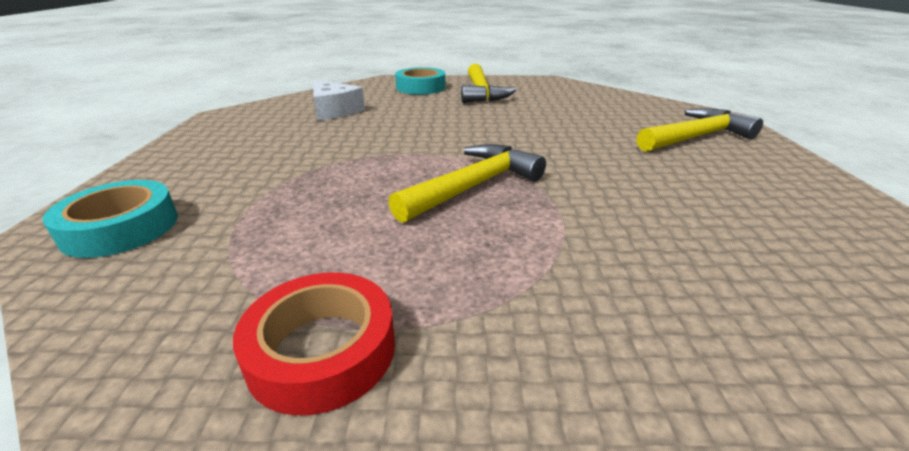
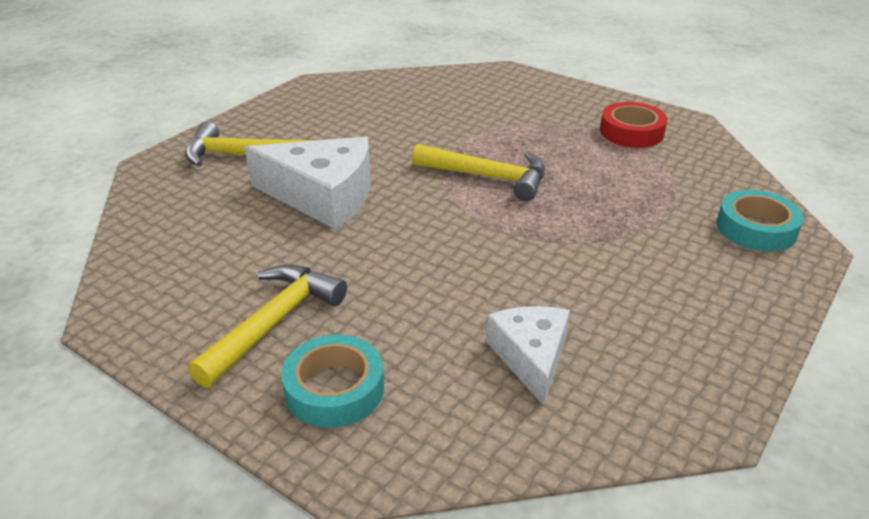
camera: 145 degrees left, 5 degrees up
yellow hammer [388,144,546,223] -> yellow hammer turned 150 degrees counterclockwise [412,144,545,201]
none -> white cheese [245,137,371,229]

